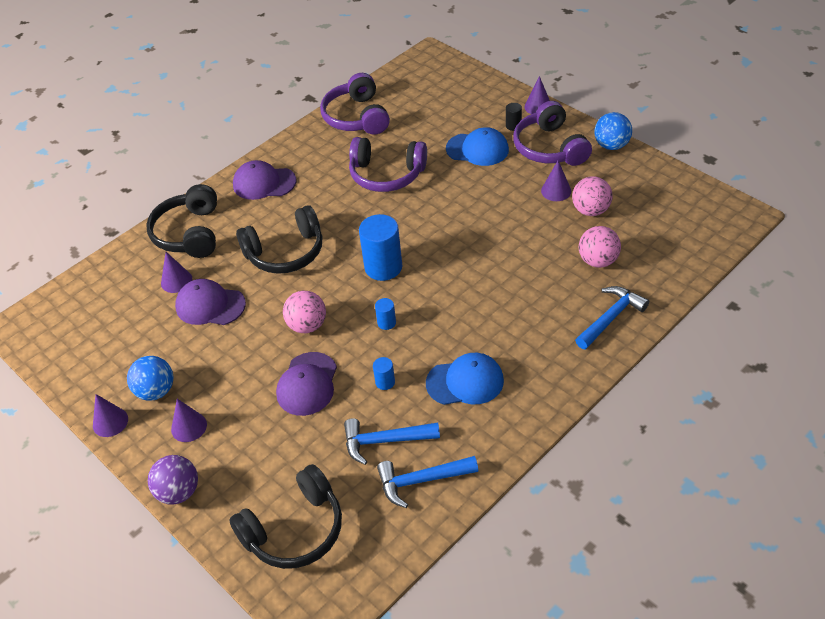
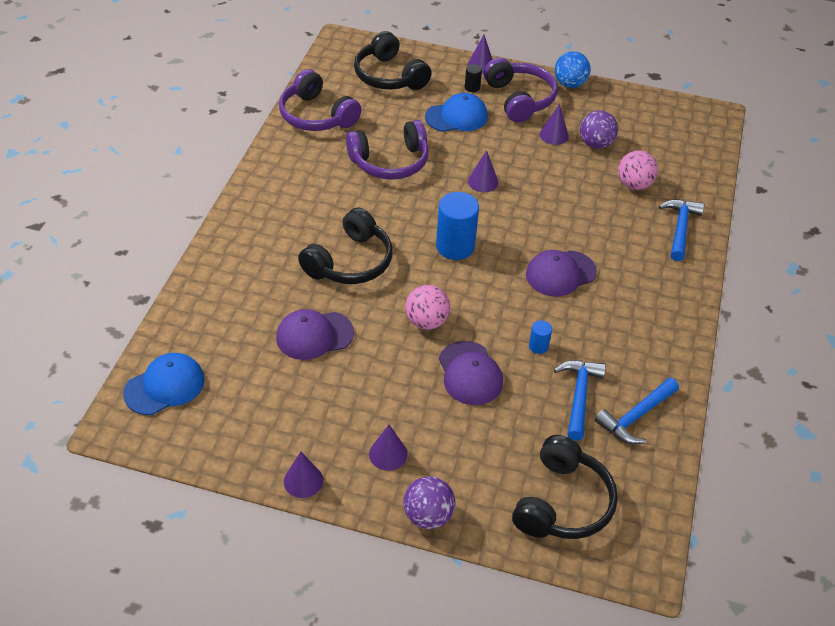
camera: 35 degrees left, 0 degrees up
blue ball [127,356,173,401] -> none
black headphones [146,184,217,258] -> black headphones moved to [354,31,432,90]
purple cone [161,252,192,293] -> purple cone moved to [468,150,498,192]
purple cap [233,160,296,200] -> purple cap moved to [526,250,597,296]
blue hammer [344,418,440,465] -> blue hammer turned 135 degrees clockwise [554,360,606,441]
blue cylinder [375,298,396,330] -> none
blue cap [426,353,504,405] -> blue cap moved to [123,353,205,415]
purple headphones [513,101,592,166] -> purple headphones turned 150 degrees counterclockwise [484,58,558,123]
pink ball [572,176,613,216] -> purple ball [580,110,618,149]

